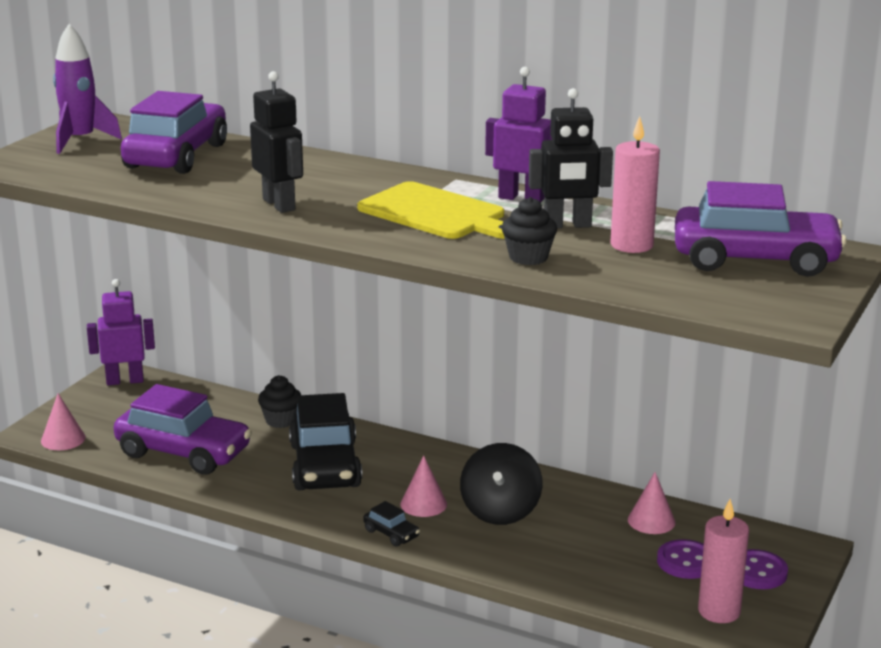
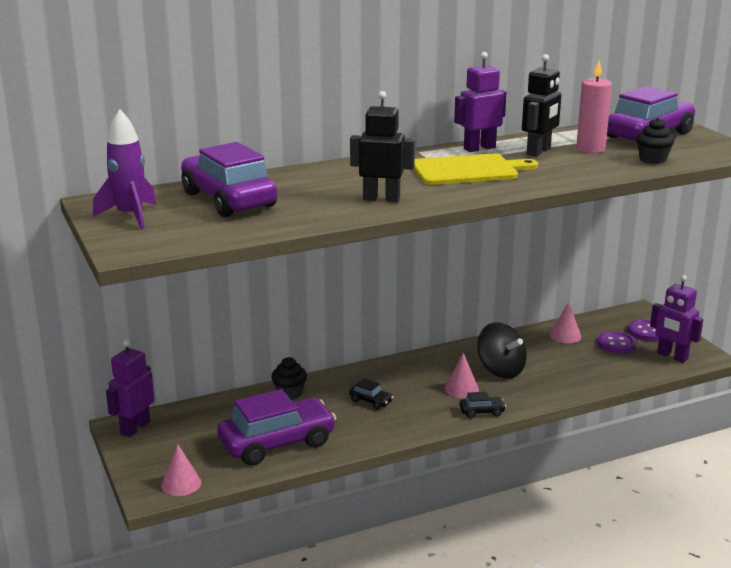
camera: 50 degrees left, 0 degrees up
black car [289,393,362,490] -> black car [349,378,393,410], size x0.41
black cupcake [502,197,557,265] -> black cupcake moved to [636,118,675,164]
pink candle [698,499,749,623] -> purple robot [650,275,703,363]

